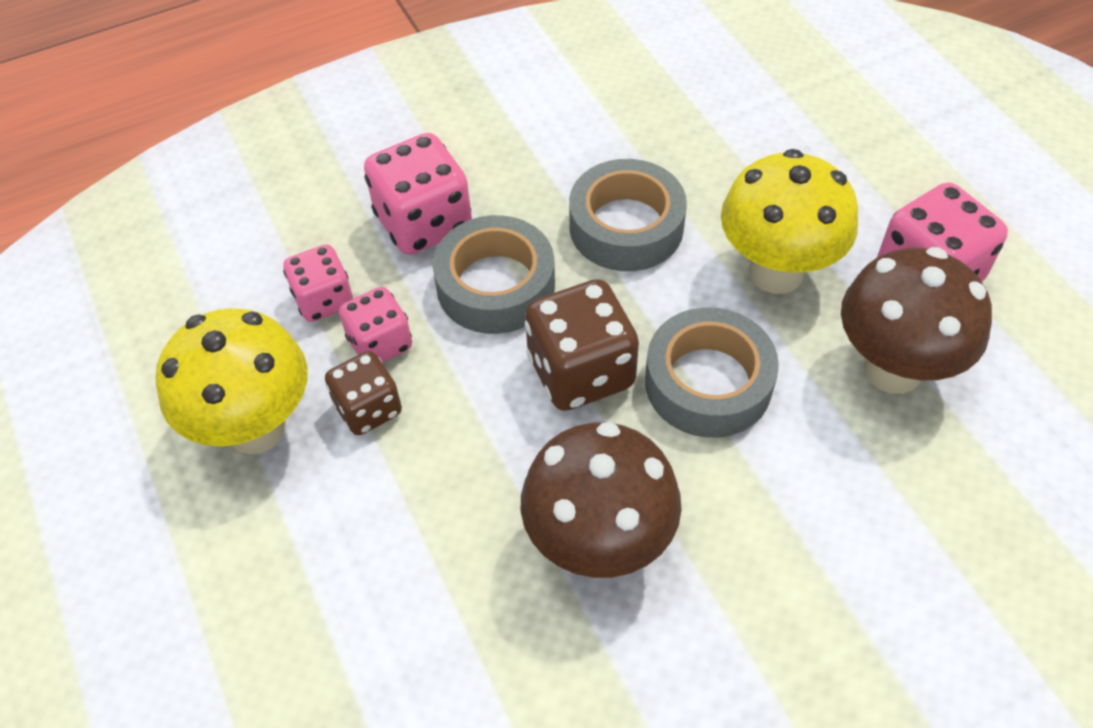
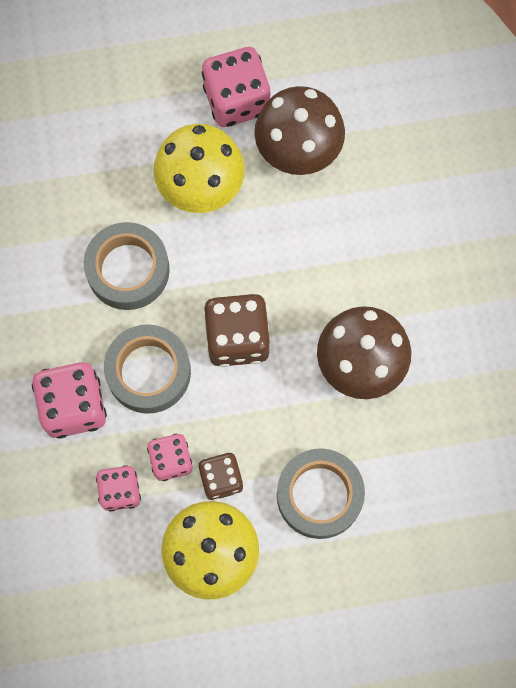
camera: 75 degrees left, 20 degrees up
grey tape [645,308,779,438] -> grey tape moved to [277,448,365,539]

